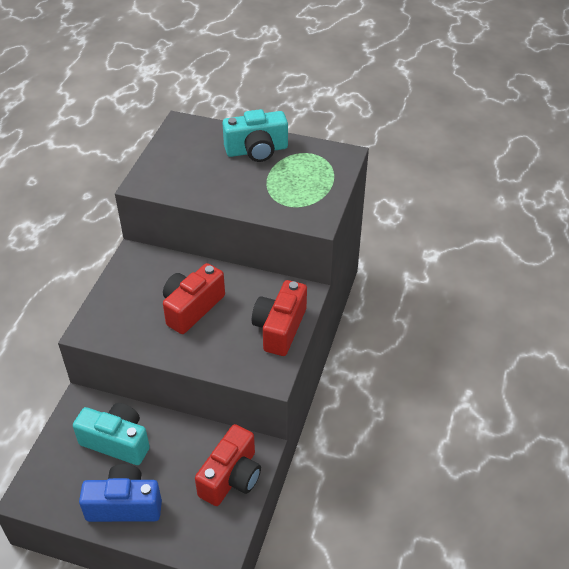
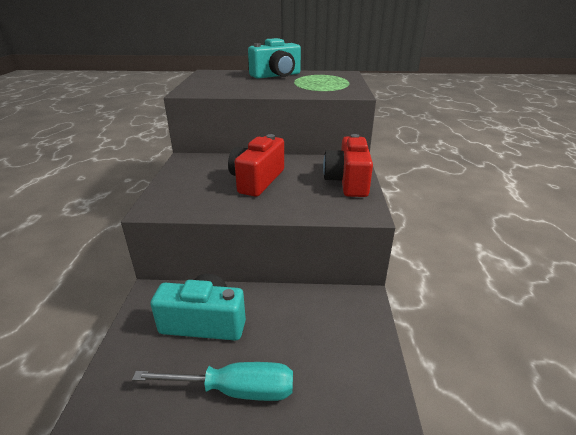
camera: 15 degrees left, 15 degrees down
blue camera [79,464,162,522] -> turquoise screwdriver [132,362,293,401]
red camera [195,424,261,506] -> none

